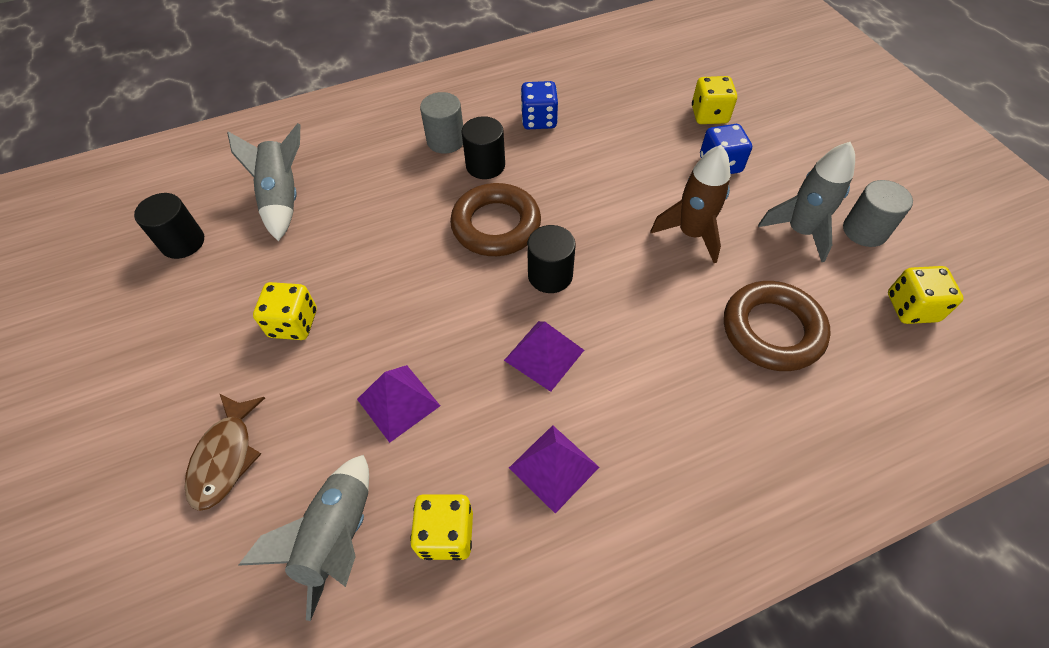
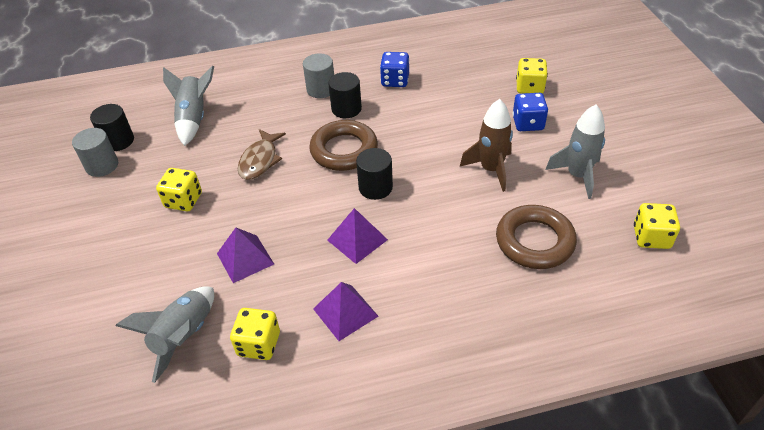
camera: 10 degrees right, 10 degrees down
brown fish [185,394,265,511] -> brown fish moved to [238,129,286,180]
grey cylinder [843,180,913,247] -> grey cylinder moved to [72,128,118,177]

